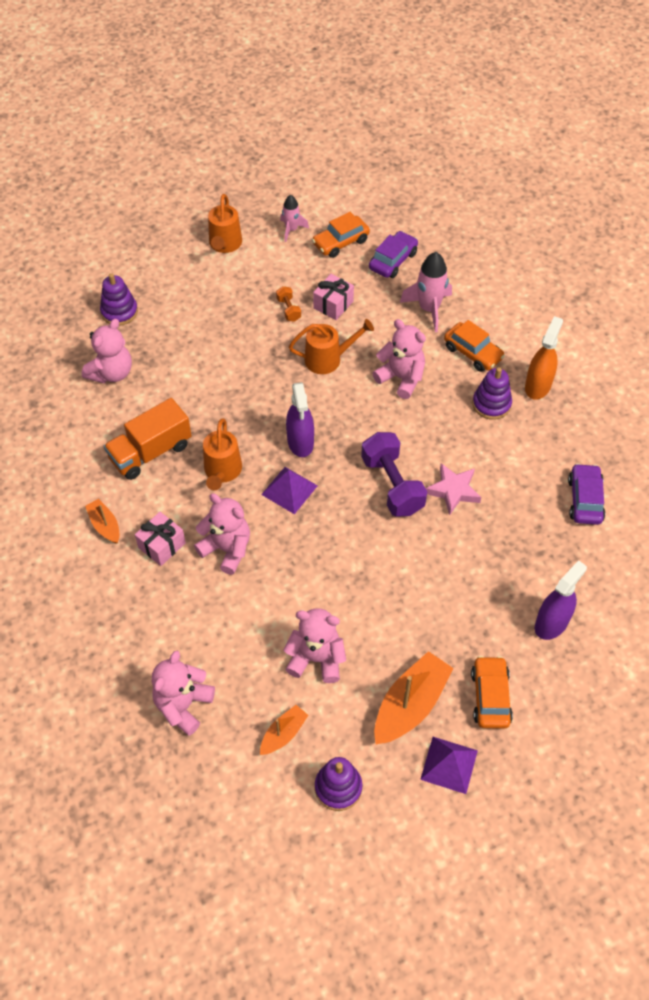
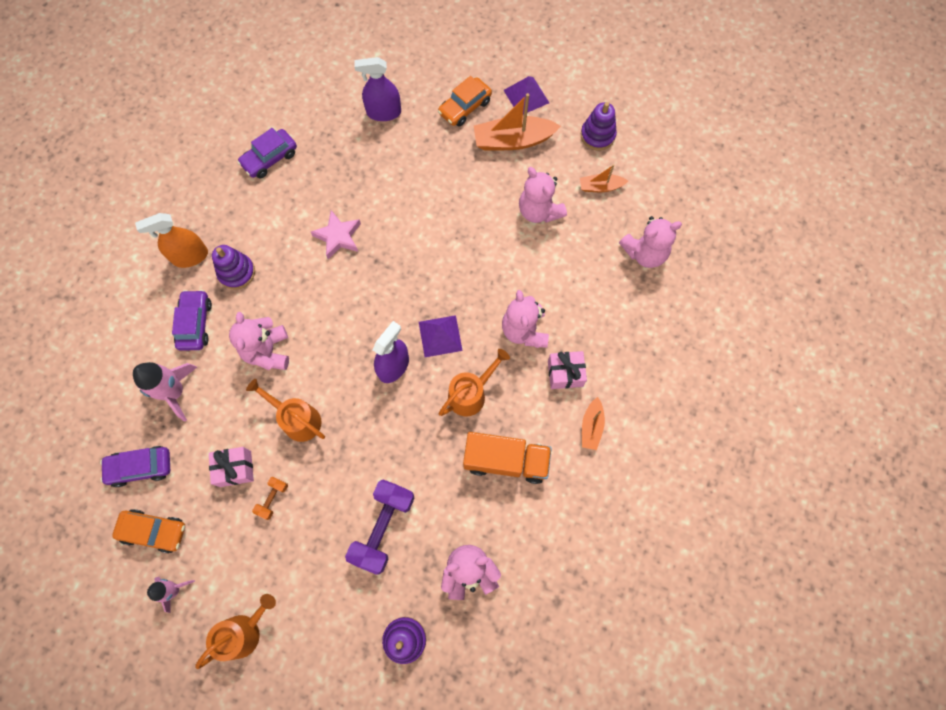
camera: 135 degrees left, 15 degrees up
purple dumbbell [361,432,427,517] -> purple dumbbell moved to [345,479,415,575]
orange car [444,320,505,372] -> purple car [172,290,212,351]

